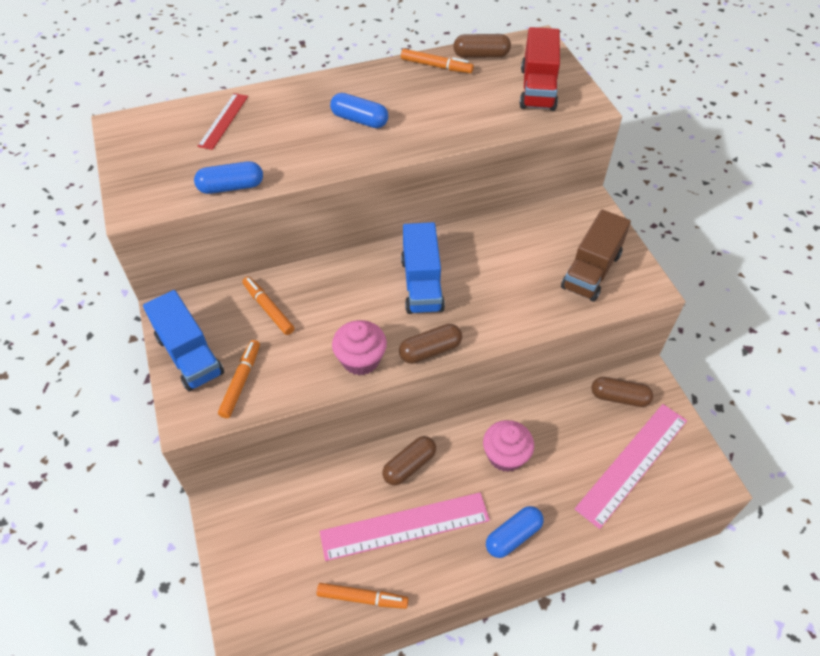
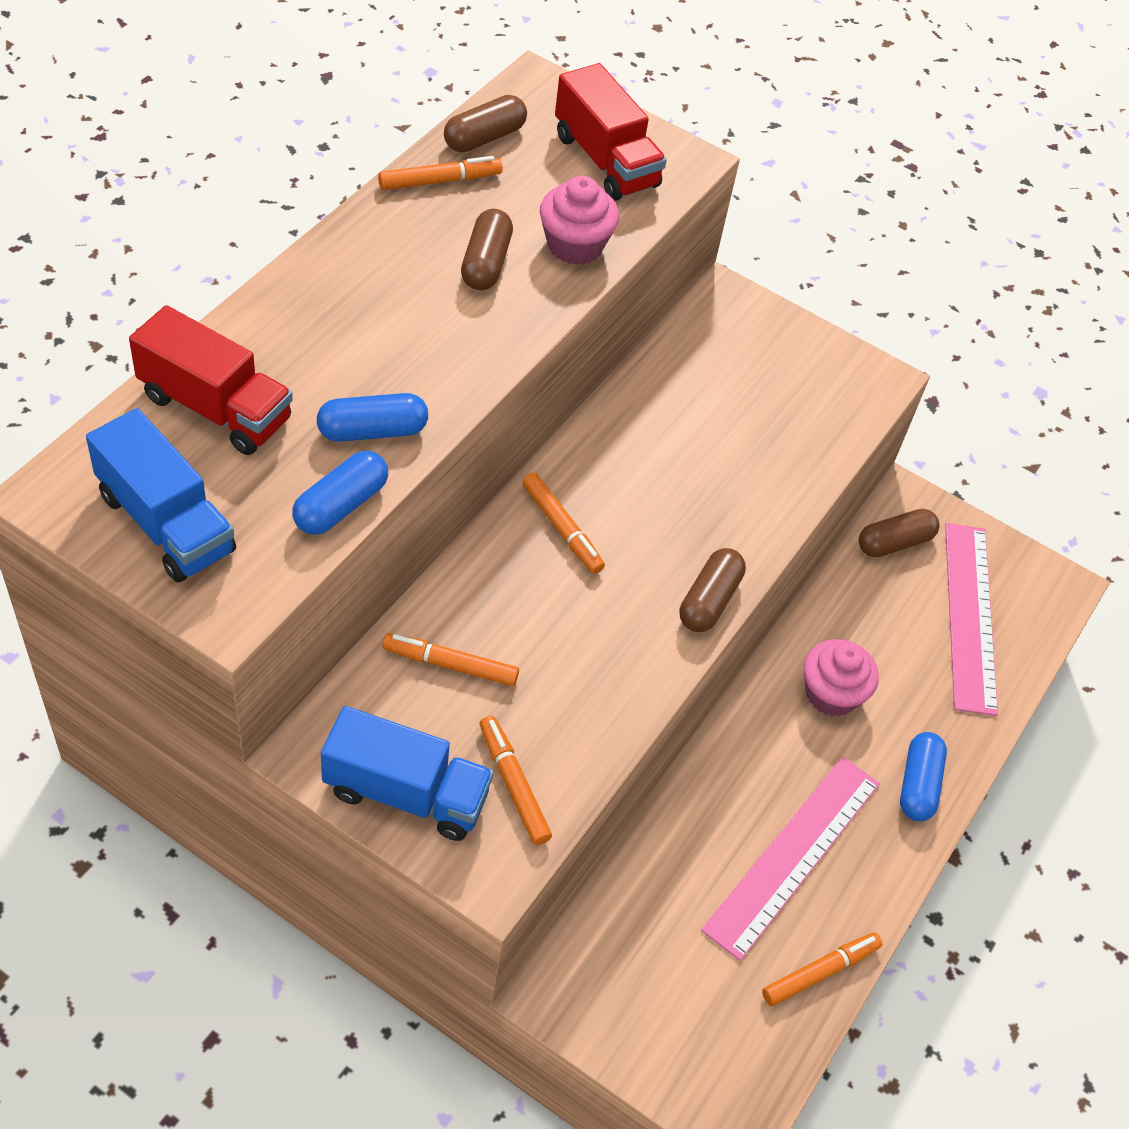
camera: 45 degrees left, 0 degrees up
red ruler [197,93,248,150] -> red truck [129,305,293,455]
blue capsule [330,93,388,128] -> blue capsule moved to [317,393,428,442]
pink cupcake [332,320,387,375] -> pink cupcake moved to [540,176,619,265]
brown capsule [382,436,436,486] -> brown capsule moved to [461,209,513,290]
blue truck [401,222,445,314] -> blue truck moved to [86,408,236,583]
brown truck [561,210,631,301] -> none
none -> orange marker [522,473,605,574]

